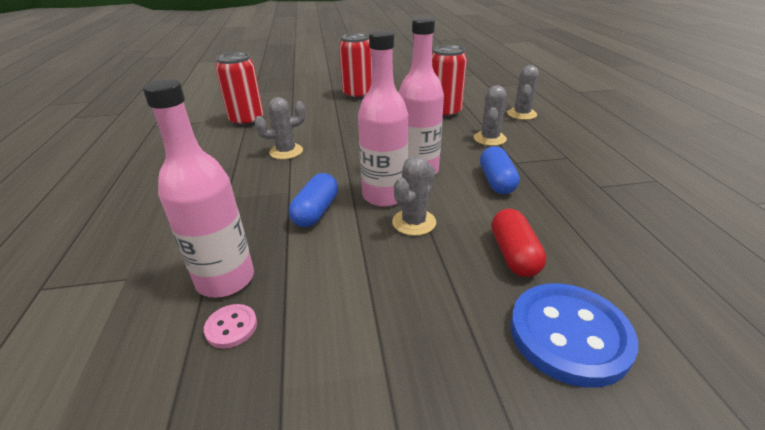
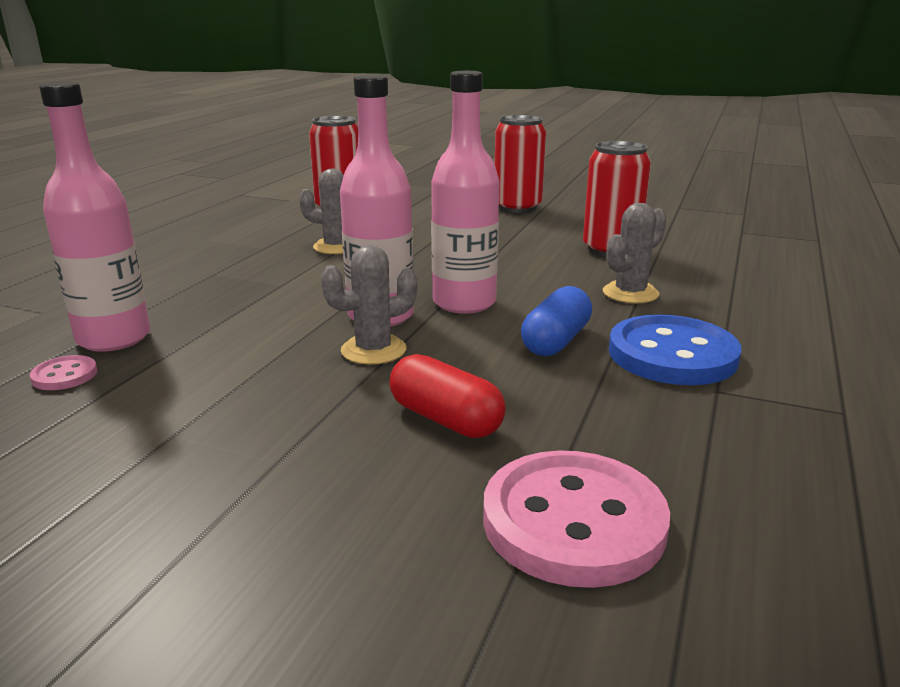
camera: 30 degrees right, 10 degrees down
blue capsule [289,173,338,227] -> none
red capsule [491,209,546,277] -> red capsule turned 75 degrees counterclockwise [390,354,506,438]
grey cactus [507,65,539,120] -> none
blue button [510,283,638,388] -> blue button moved to [609,315,741,385]
none -> pink button [483,450,670,588]

